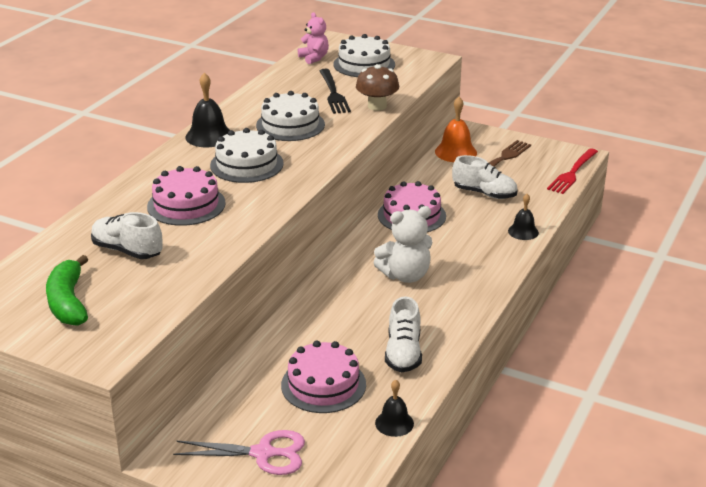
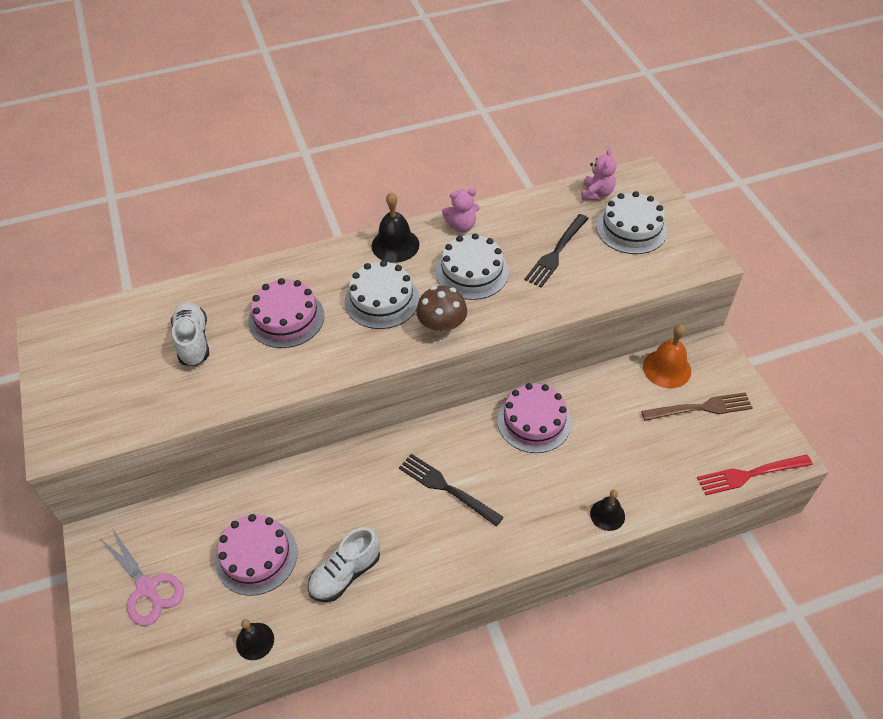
camera: 45 degrees right, 20 degrees up
green banana [46,255,88,326] -> none
brown mushroom [356,64,399,111] -> brown mushroom moved to [416,286,467,336]
white teddy bear [374,206,432,283] -> black fork [399,454,504,527]
white shoe [452,155,517,199] -> none
none -> pink teddy bear [442,189,480,232]

